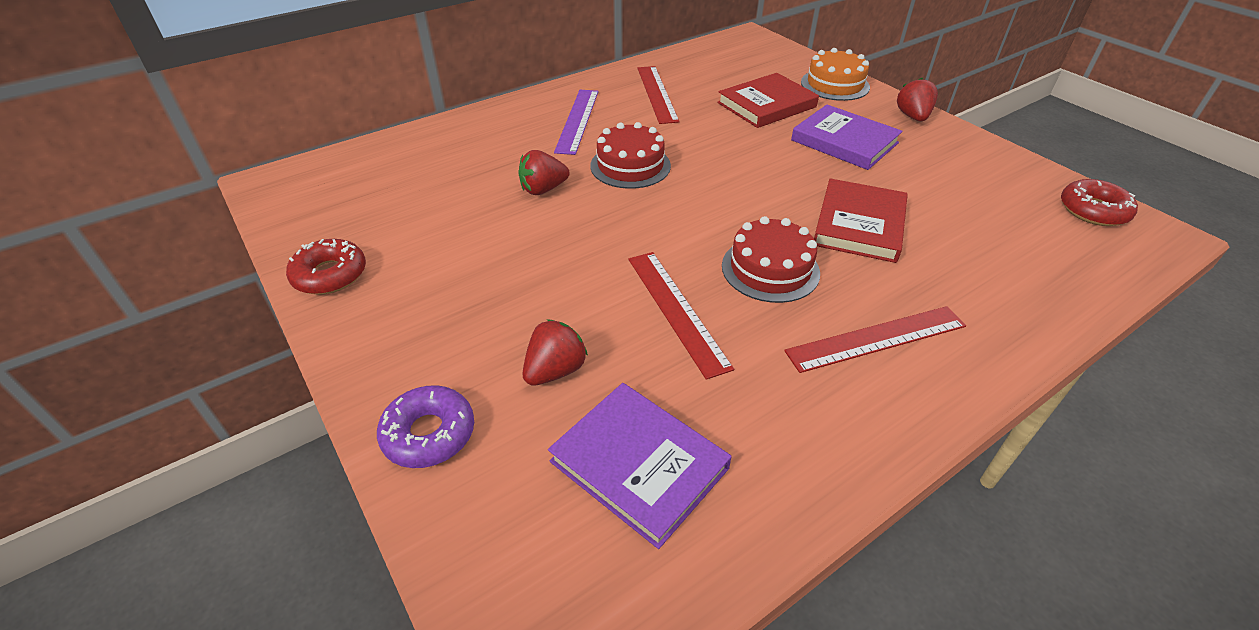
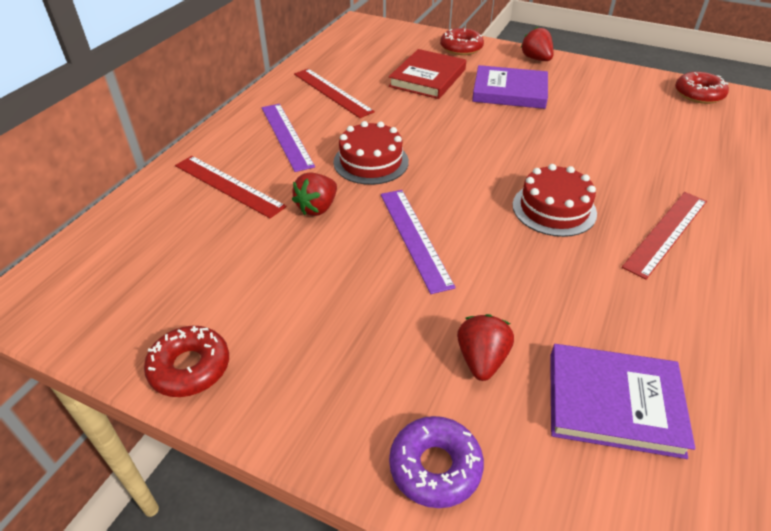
camera: 30 degrees left, 0 degrees up
red ruler [628,252,734,380] -> red ruler moved to [175,156,287,218]
orange cake [801,48,870,101] -> red donut [440,28,484,55]
red book [814,178,908,263] -> none
none -> purple ruler [381,190,456,294]

